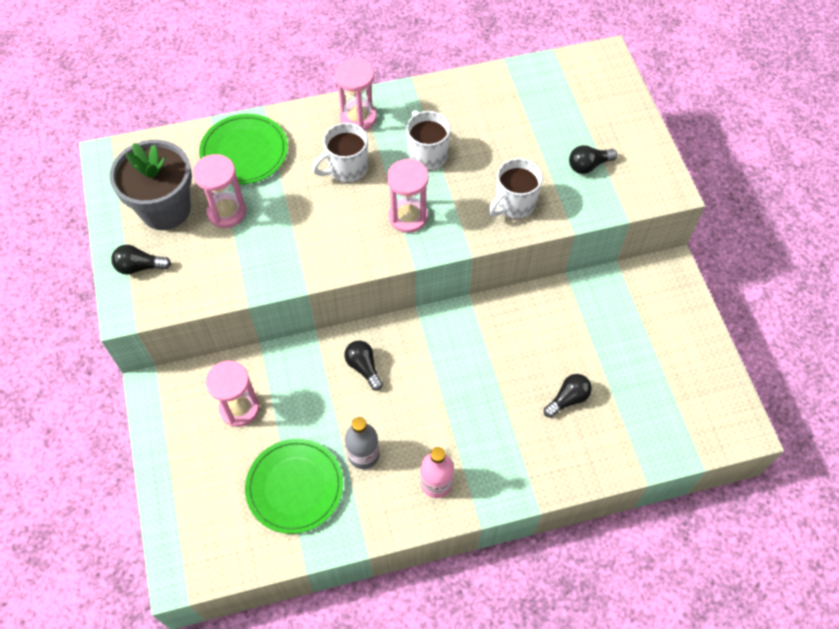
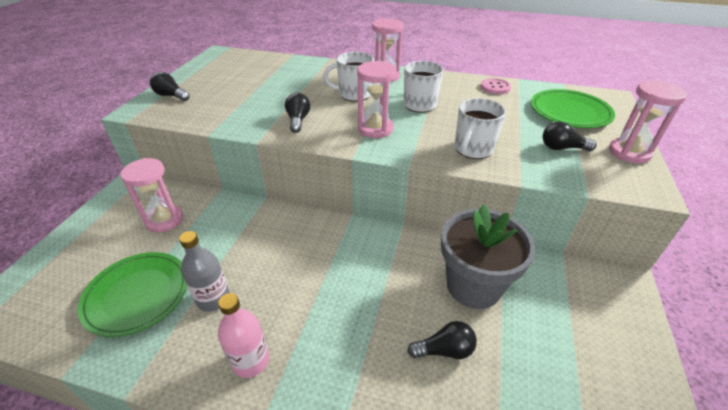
camera: 30 degrees right, 20 degrees down
grey flower pot [109,140,192,230] -> grey flower pot moved to [441,204,535,309]
pink hourglass [193,154,246,228] -> pink hourglass moved to [609,80,687,163]
green plate [199,114,288,185] -> green plate moved to [531,89,615,128]
black light bulb [344,340,383,391] -> black light bulb moved to [285,93,310,133]
white mug [489,158,543,219] -> white mug turned 45 degrees counterclockwise [454,98,506,159]
none -> pink button [481,78,511,94]

